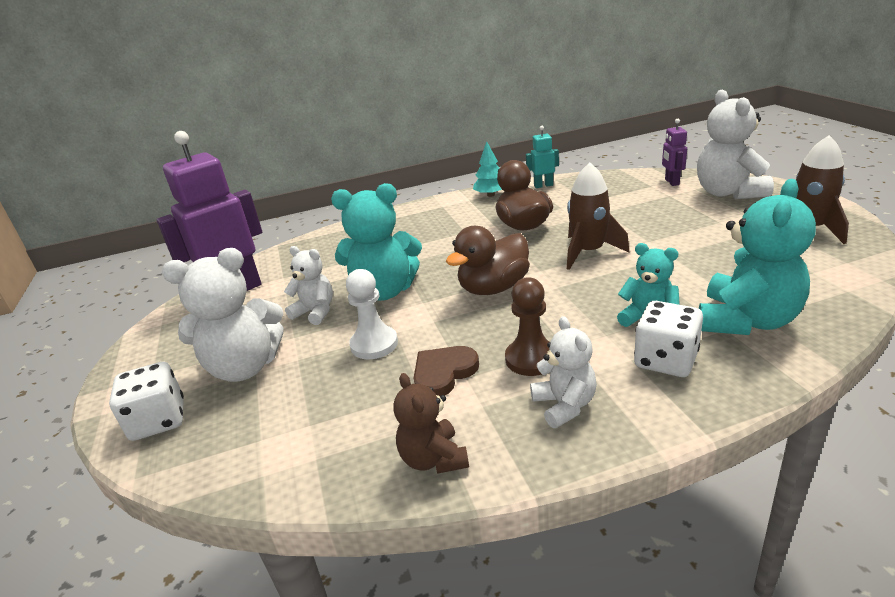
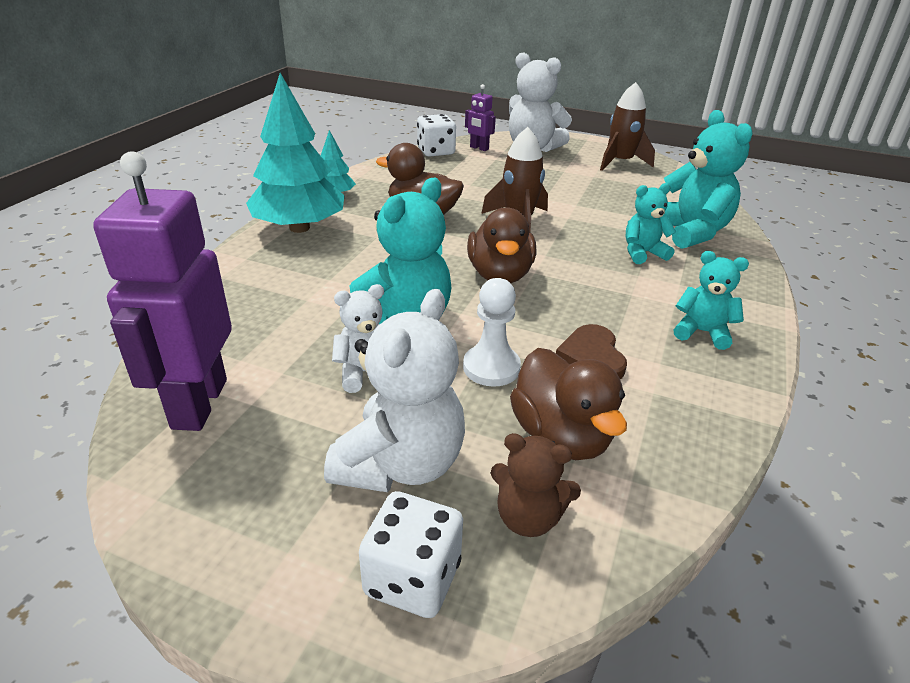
camera: 55 degrees left, 5 degrees up
brown teddy bear [393,373,469,474] -> brown teddy bear moved to [491,433,581,537]
brown pawn [505,277,549,376] -> none
turquoise robot [526,126,559,188] -> none
white teddy bear [530,316,597,428] -> turquoise teddy bear [674,251,749,350]
white dice [634,301,703,377] -> white dice moved to [417,114,456,157]
none -> turquoise tree [246,73,345,233]
none -> brown duck [510,348,627,460]

